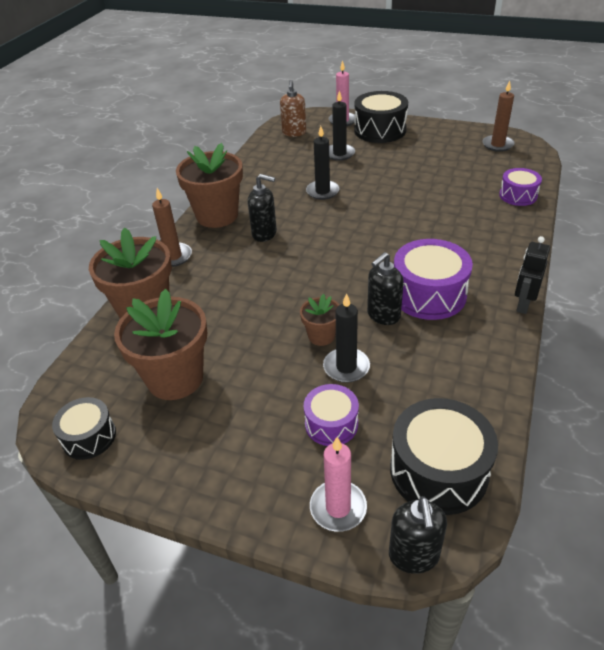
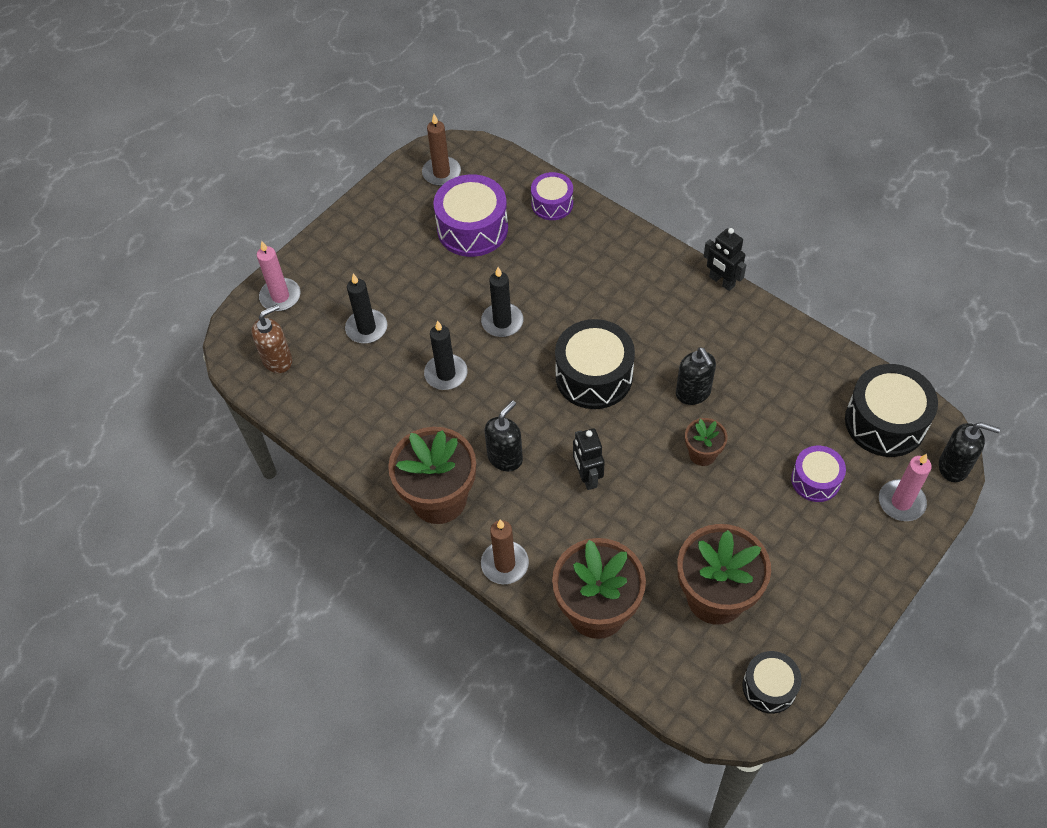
camera: 70 degrees left, 15 degrees up
brown soap dispenser [280,80,306,137] -> brown soap dispenser turned 60 degrees counterclockwise [251,304,292,373]
black candle [323,293,370,383] -> black candle moved to [481,267,523,337]
black drum [354,91,408,143] -> black drum moved to [555,319,635,409]
purple drum [394,239,473,320] -> purple drum moved to [433,174,508,257]
none -> black robot [573,428,604,490]

